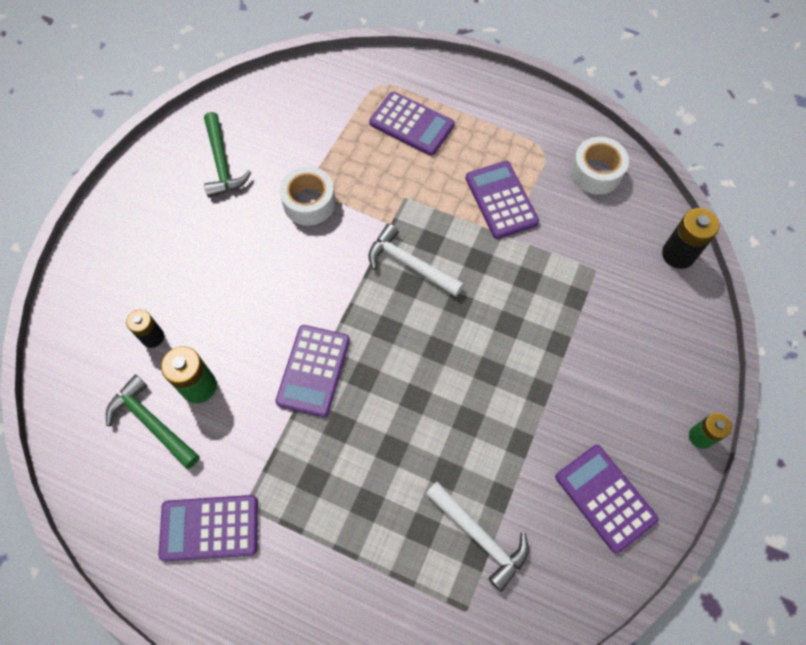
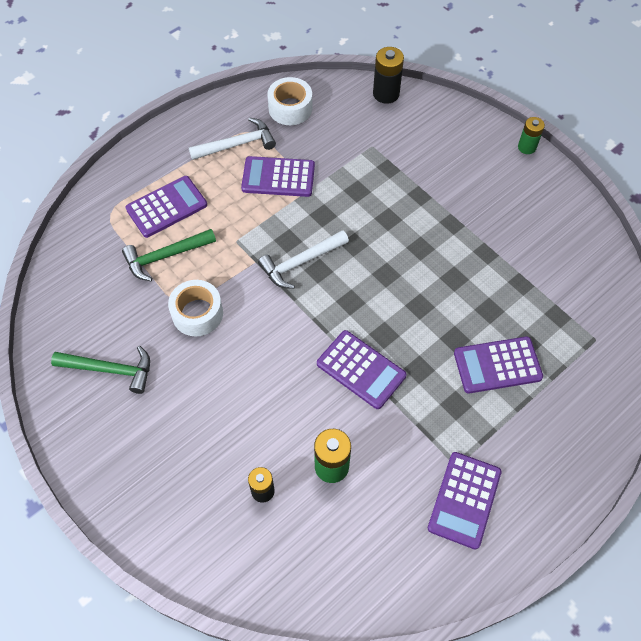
camera: 65 degrees left, 5 degrees down
green hammer [106,374,199,469] -> green hammer moved to [122,229,216,281]
white hammer [426,482,529,592] -> white hammer moved to [189,117,276,160]
purple calculator [555,445,659,553] -> purple calculator moved to [454,337,543,393]

